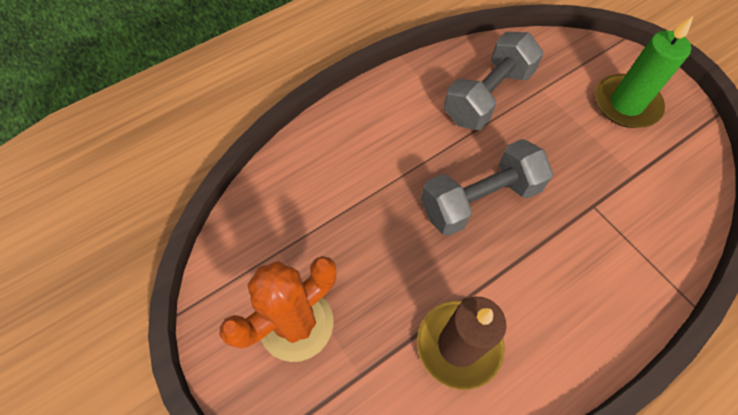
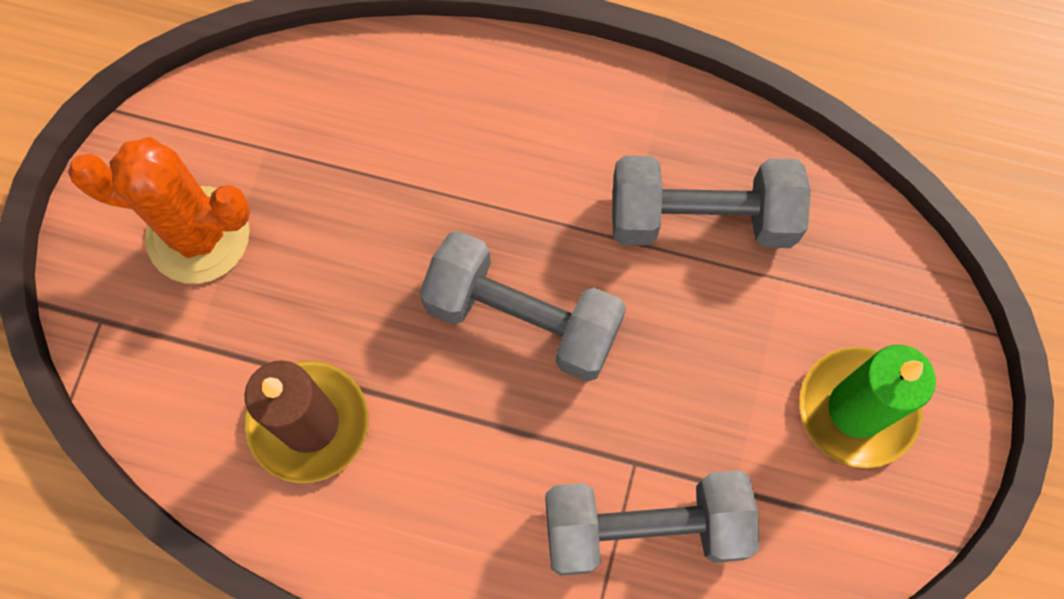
camera: 50 degrees right, 10 degrees up
none -> grey dumbbell [545,470,759,576]

